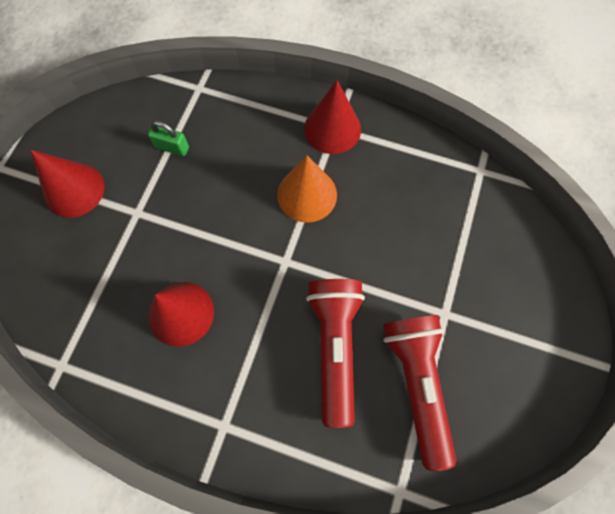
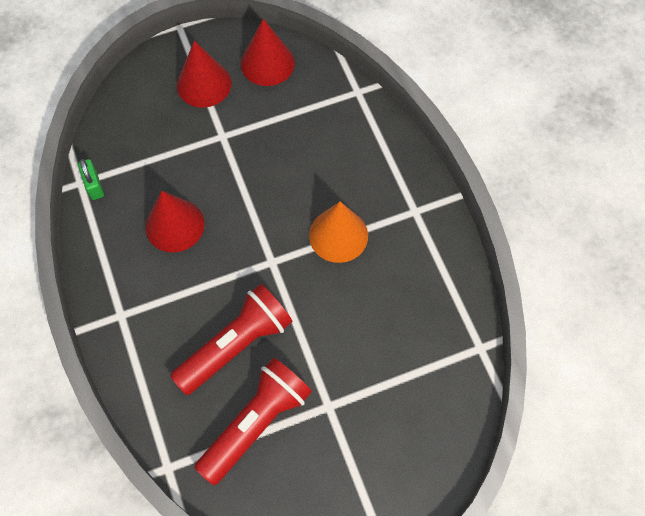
camera: 50 degrees right, 5 degrees down
green padlock [148,121,189,156] -> green padlock moved to [78,159,104,200]
red cone [304,80,361,154] -> red cone moved to [241,19,295,86]

